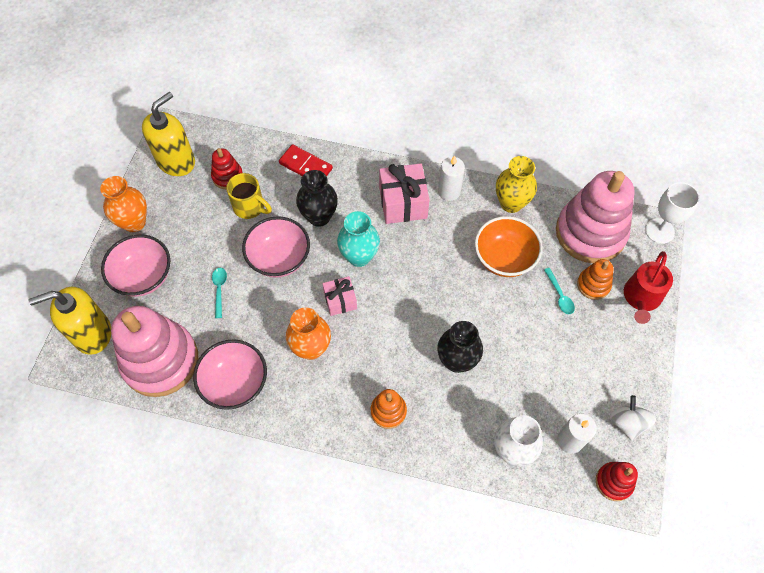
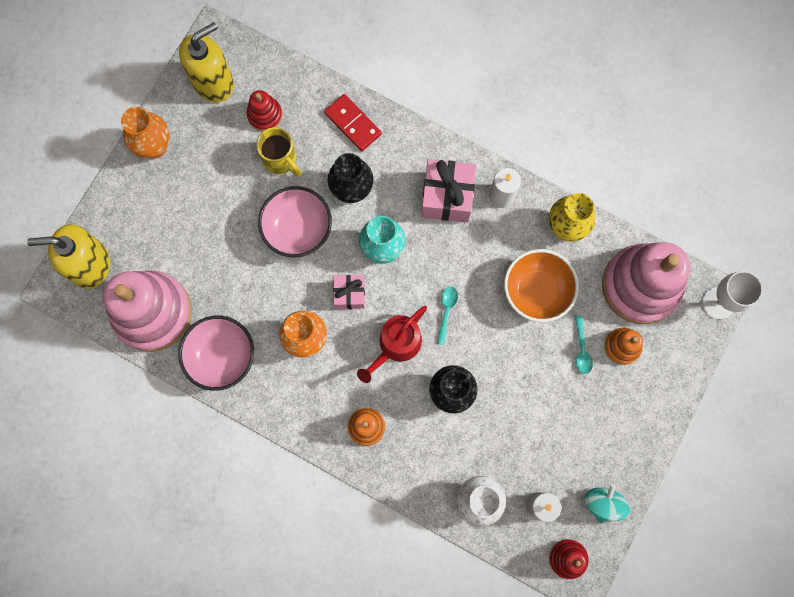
camera: 15 degrees right, 15 degrees up
pink bowl [101,234,170,297] -> none
turquoise spoon [212,268,227,318] -> turquoise spoon moved to [437,286,458,345]
white spinning top [610,395,656,441] -> turquoise spinning top [584,484,630,524]
red watering can [624,251,673,324] -> red watering can moved to [357,306,427,383]

